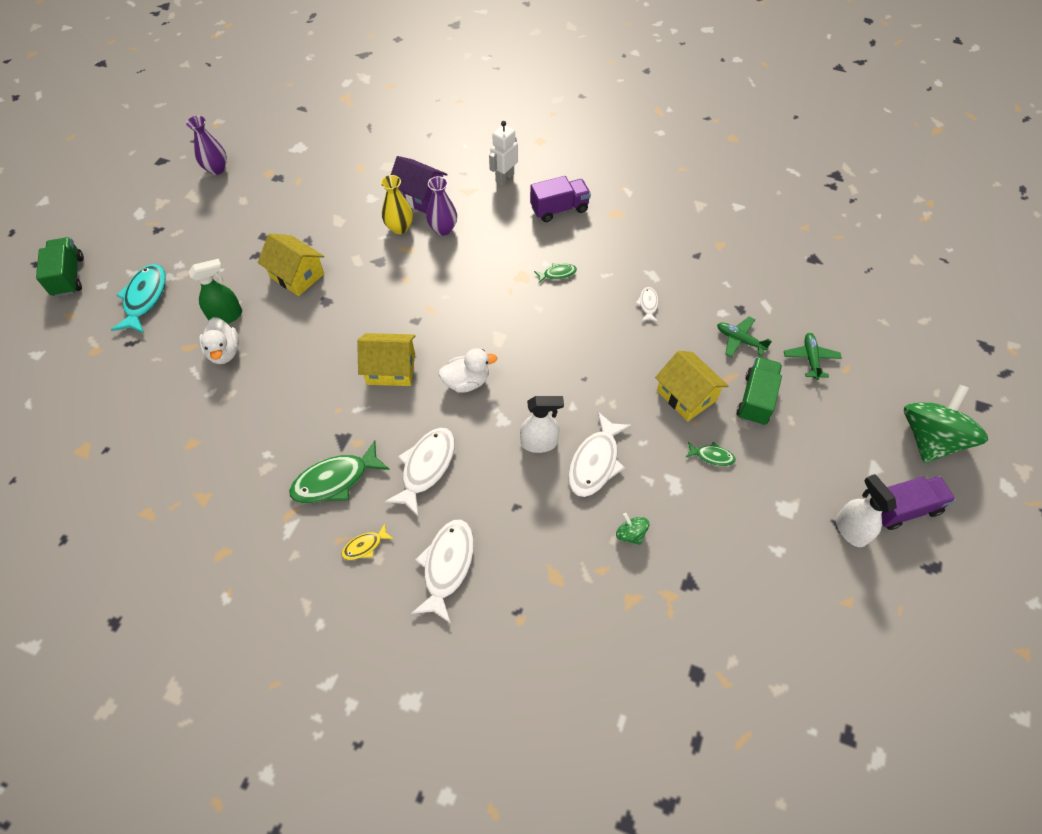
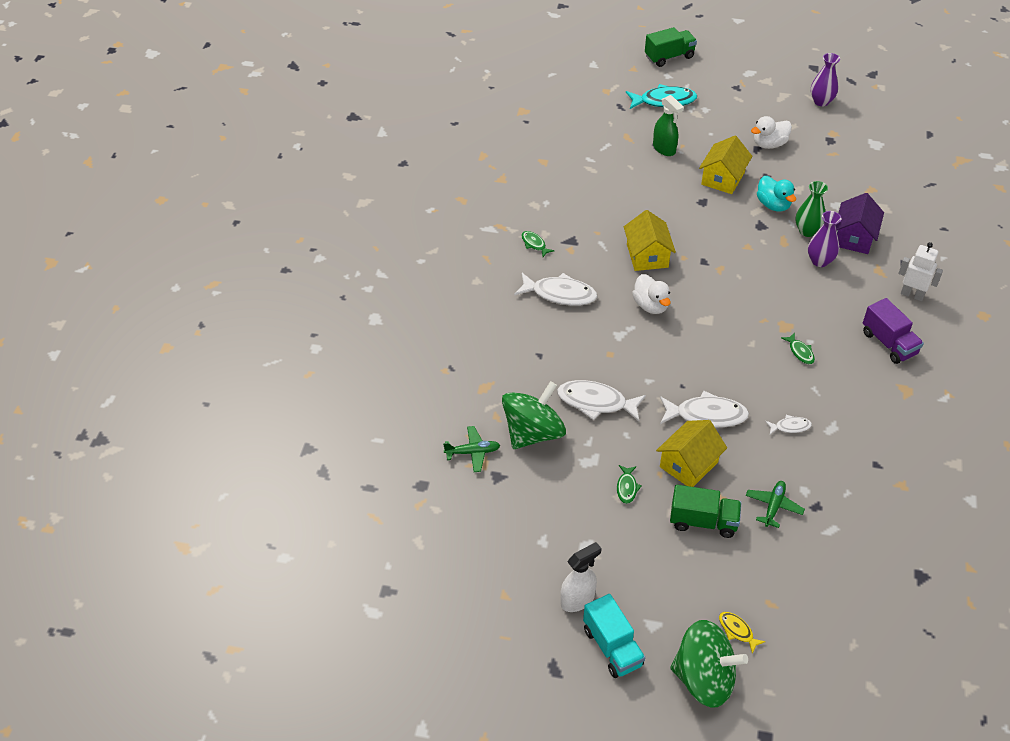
camera: 80 degrees right, 10 degrees down
white duck [199,317,239,364] -> white duck moved to [751,116,792,149]
green fish [289,440,390,503] -> green fish [521,231,554,257], size x0.51
yellow fish [341,523,393,560] -> yellow fish moved to [719,612,766,654]
yellow vase [381,175,413,234] -> green vase [795,181,828,237]
white fish [411,519,474,624] -> white fish moved to [660,391,749,428]
white spray bottle [520,396,564,453] -> none
green spinning top [616,513,649,545] -> green spinning top [502,381,566,449], size x2.33
green plane [784,333,842,380] -> green plane moved to [443,426,500,472]
purple truck [882,476,956,530] -> turquoise truck [583,594,645,678]
none -> turquoise duck [757,176,796,212]

